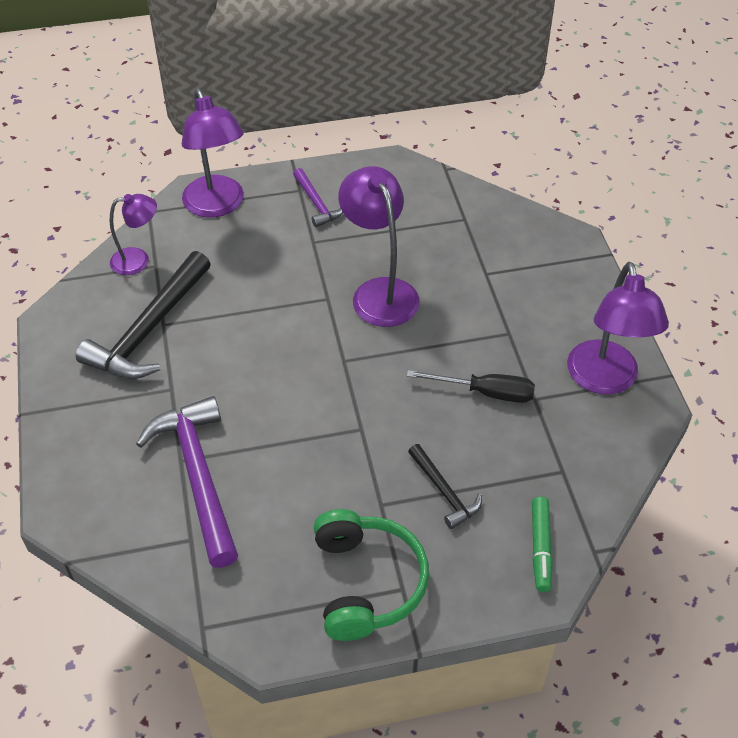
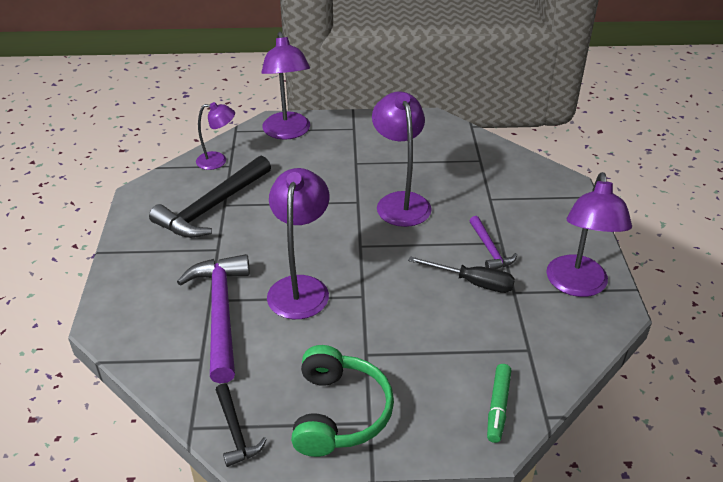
camera: 10 degrees right, 10 degrees down
purple hammer [293,168,343,227] -> purple hammer moved to [469,216,517,269]
black hammer [408,444,482,529] -> black hammer moved to [216,383,267,467]
none -> purple lamp [267,168,329,319]

